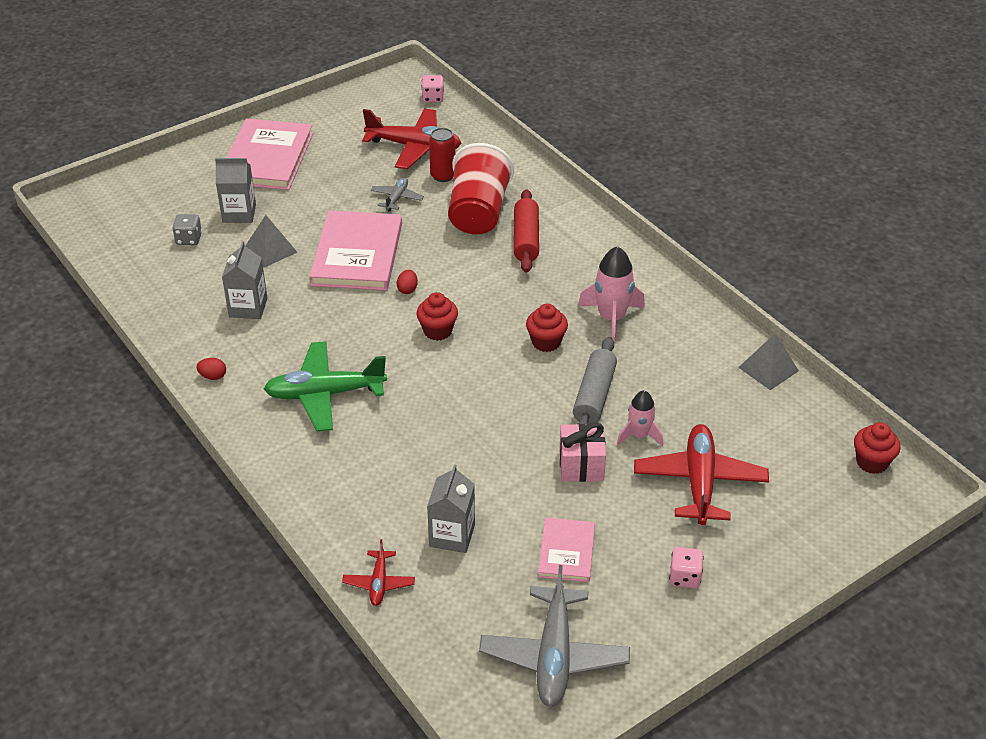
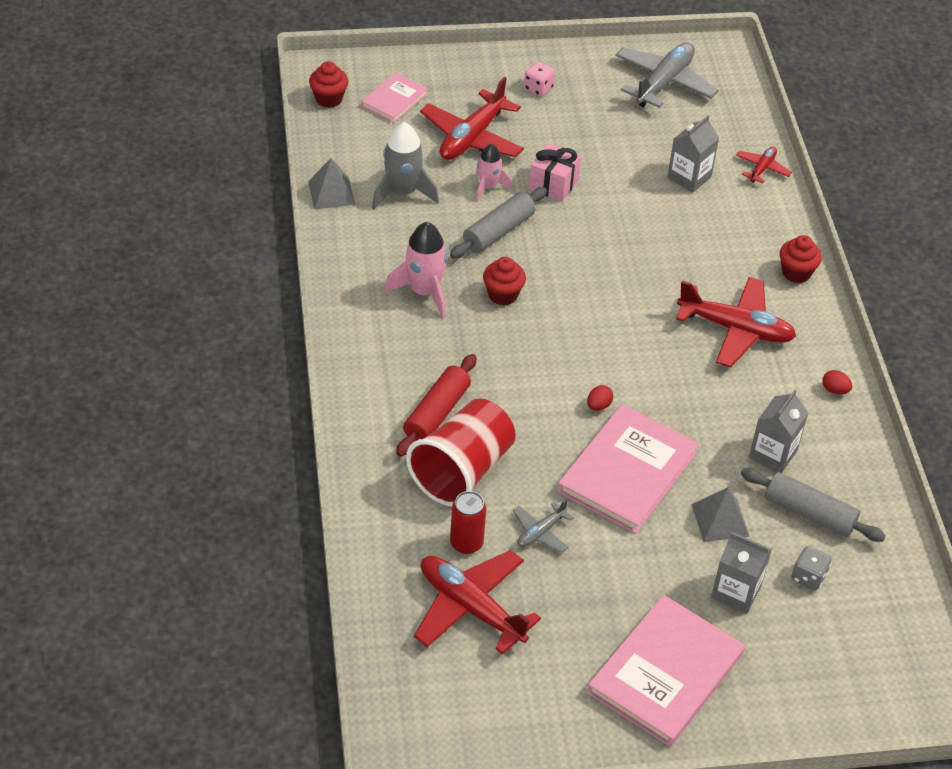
camera: 155 degrees left, 5 degrees up
green plane [264,341,387,432] -> red plane [676,277,796,367]
red cupcake [416,292,458,341] -> red cupcake moved to [780,235,822,283]
pink dice [422,75,444,102] -> none
pink book [538,518,595,582] -> pink book moved to [361,72,428,123]
none -> grey rocket [372,122,439,209]
none -> grey rolling pin [741,468,886,542]

